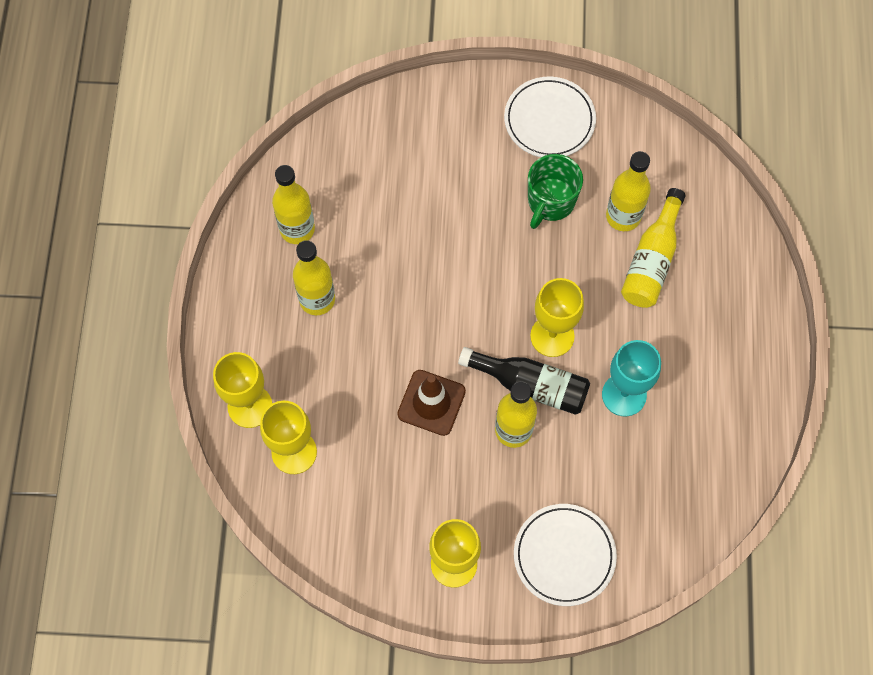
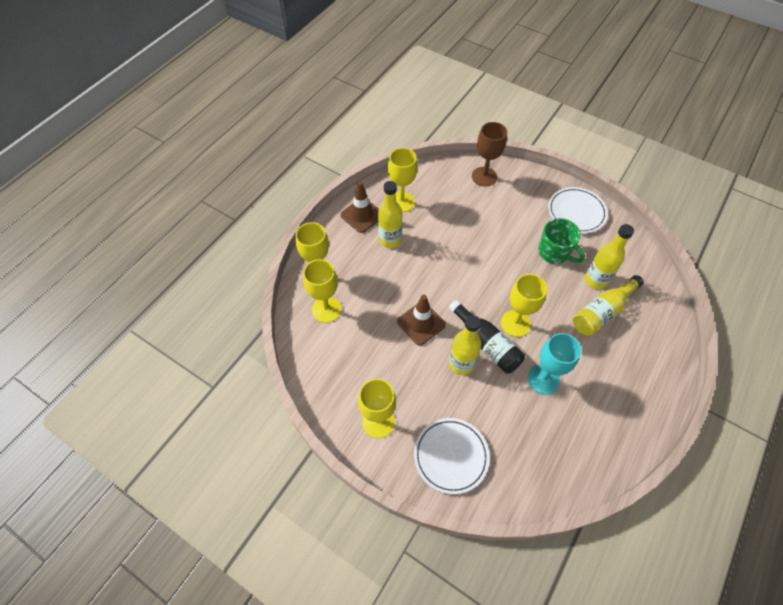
camera: 30 degrees right, 10 degrees down
yellow bottle [272,165,315,244] -> yellow goblet [388,148,417,212]
green mug [528,154,583,229] -> green mug turned 105 degrees counterclockwise [538,218,585,264]
none -> brown traffic cone [340,182,379,233]
none -> brown goblet [472,122,507,187]

